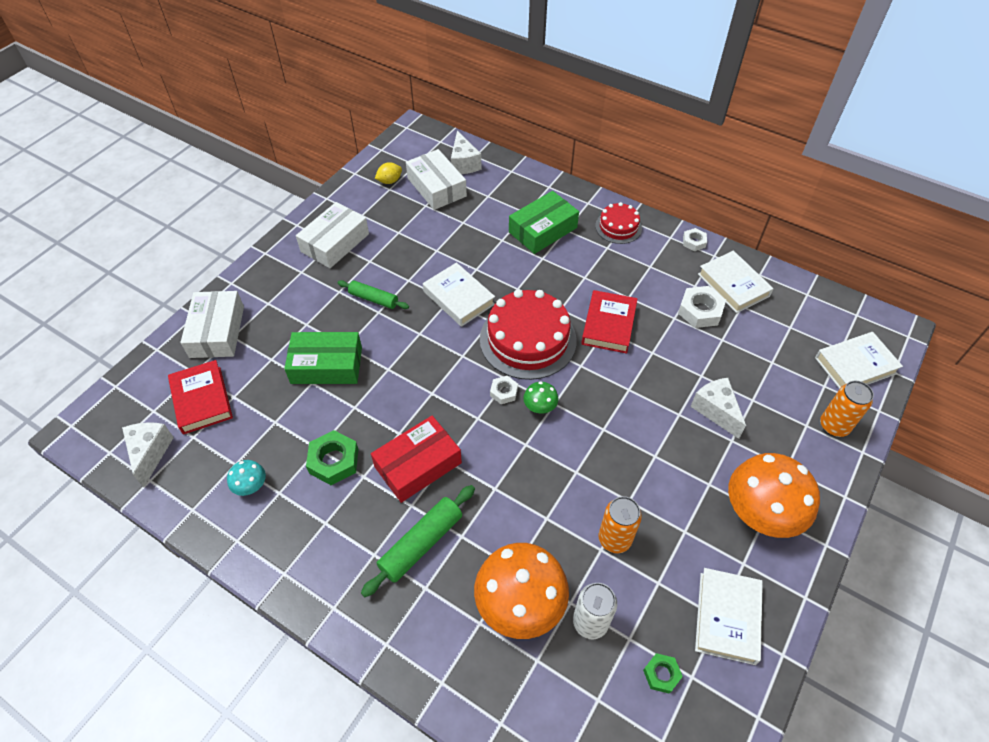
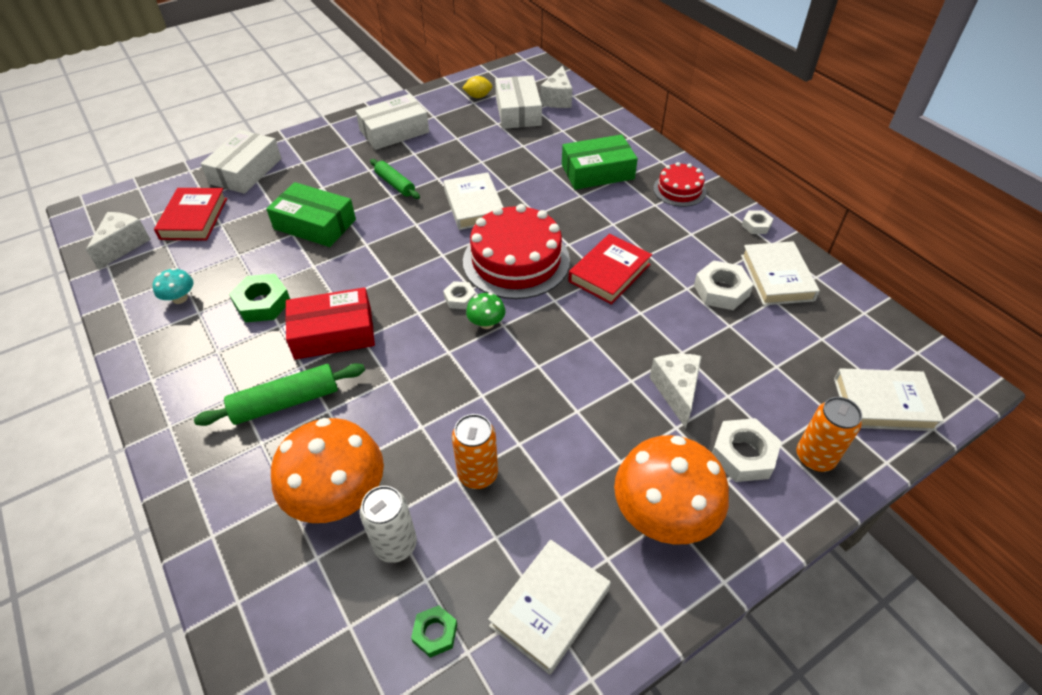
camera: 25 degrees right, 5 degrees down
none -> white nut [712,418,782,482]

